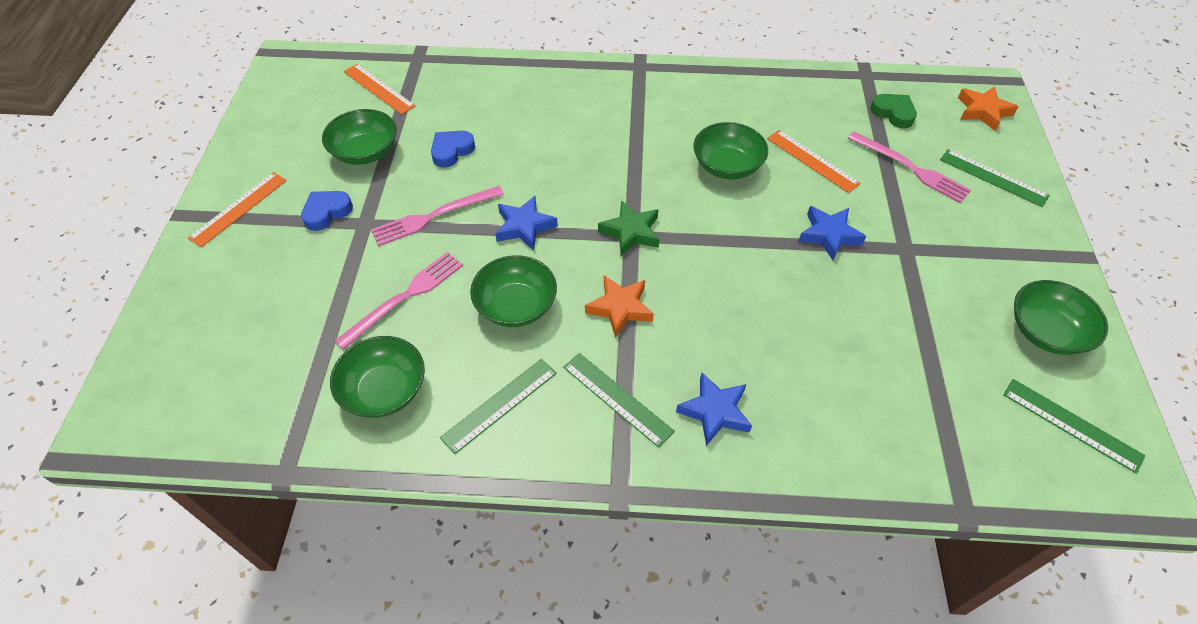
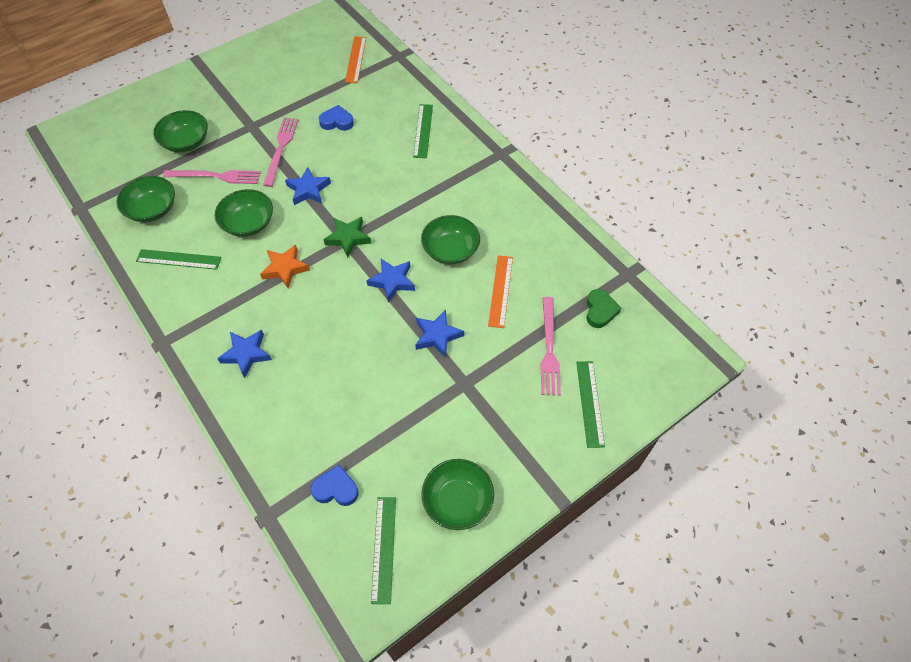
camera: 50 degrees right, 5 degrees up
orange ruler [188,172,287,247] -> none
blue heart [301,191,353,231] -> blue heart moved to [311,465,358,506]
green bowl [322,109,397,165] -> green bowl moved to [153,110,208,152]
pink fork [371,186,504,247] -> pink fork turned 75 degrees clockwise [263,118,298,187]
green ruler [563,353,675,448] -> green ruler moved to [413,104,433,158]
orange star [958,86,1019,131] -> none
none -> blue star [366,259,415,303]

